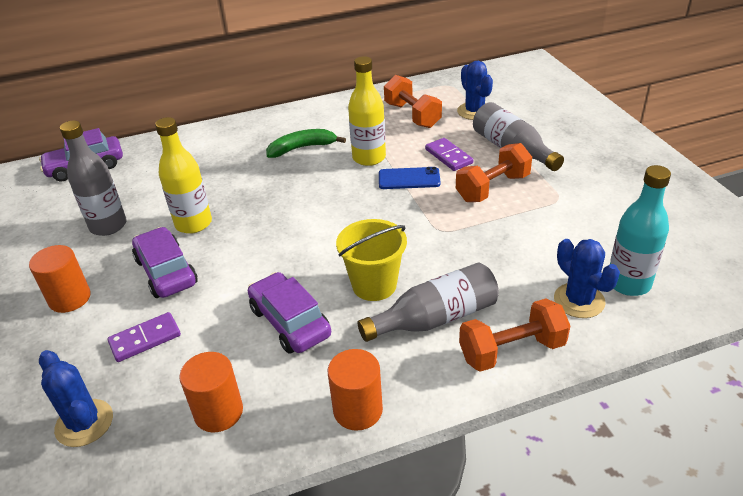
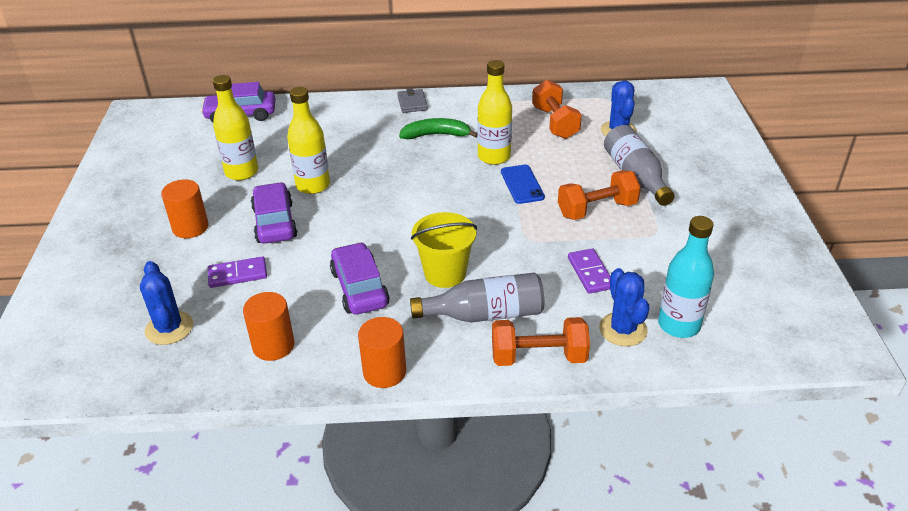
camera: 15 degrees right, 0 degrees up
grey bottle [60,120,127,236] -> yellow bottle [213,75,258,180]
blue phone [379,167,441,189] -> blue phone turned 60 degrees clockwise [501,165,545,204]
purple domino [425,138,473,171] -> purple domino moved to [568,249,611,294]
none -> grey wallet [397,88,428,113]

